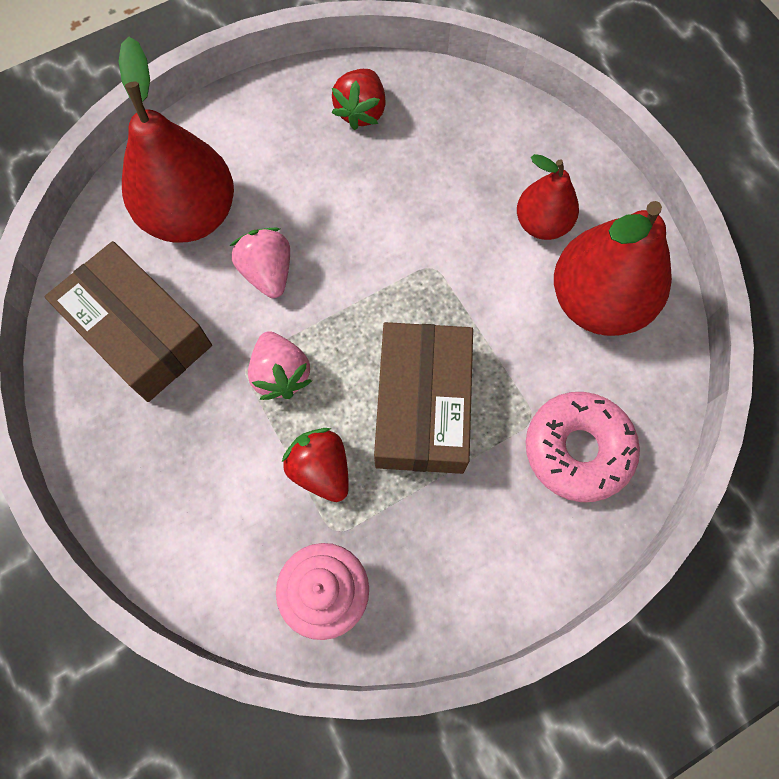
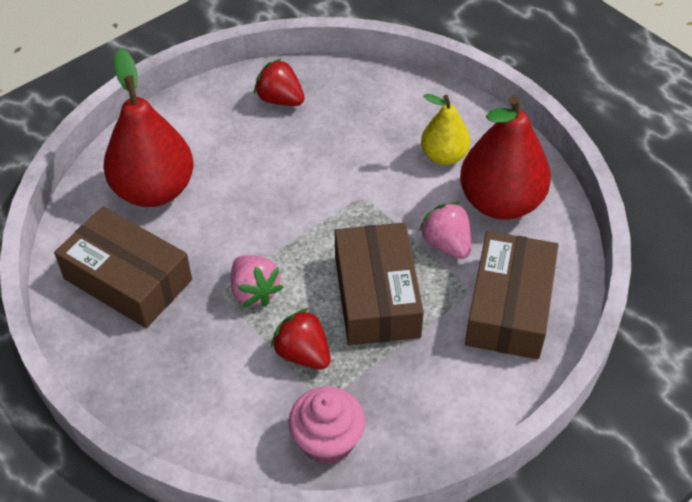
camera: 10 degrees left, 20 degrees down
pink strawberry [230,228,290,298] -> pink strawberry moved to [419,202,471,259]
red strawberry [332,69,386,130] -> red strawberry turned 120 degrees clockwise [254,58,305,106]
red pear [517,154,579,240] -> yellow pear [421,94,470,165]
pink donut [526,392,640,502] -> brown box [465,231,558,359]

